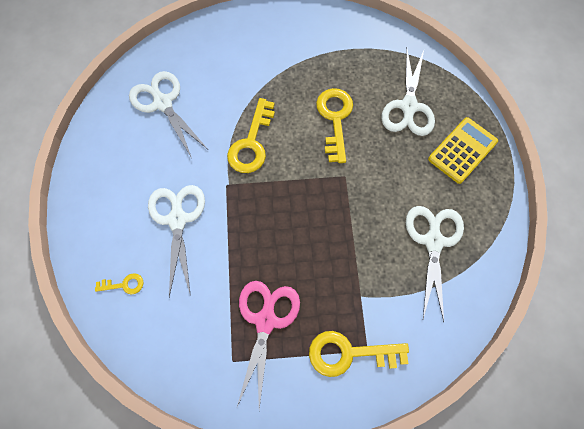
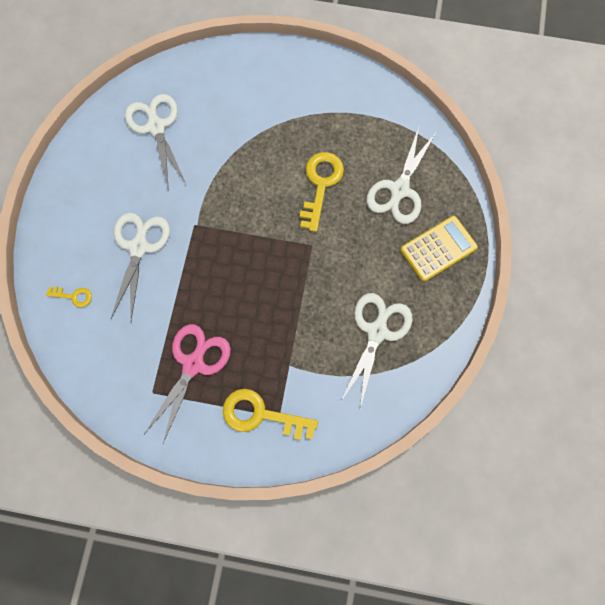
camera: 15 degrees right, 5 degrees up
yellow key [227,98,275,173] -> none

